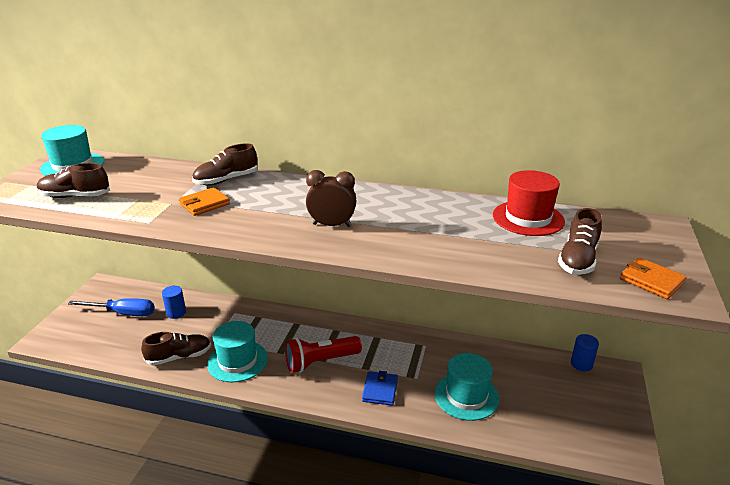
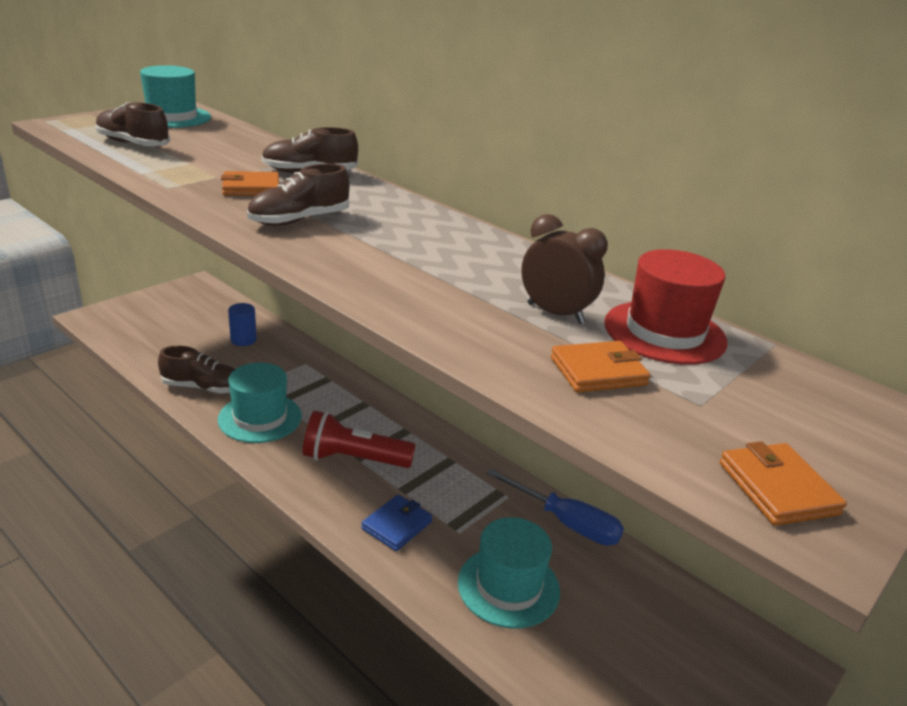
camera: 25 degrees right, 0 degrees up
blue screwdriver [68,298,155,316] -> blue screwdriver moved to [486,469,624,545]
brown clock [306,170,357,227] -> brown clock moved to [521,214,608,324]
brown shoe [558,208,602,275] -> brown shoe moved to [247,164,350,226]
blue cylinder [571,334,599,372] -> none
none -> orange wallet [551,341,651,392]

